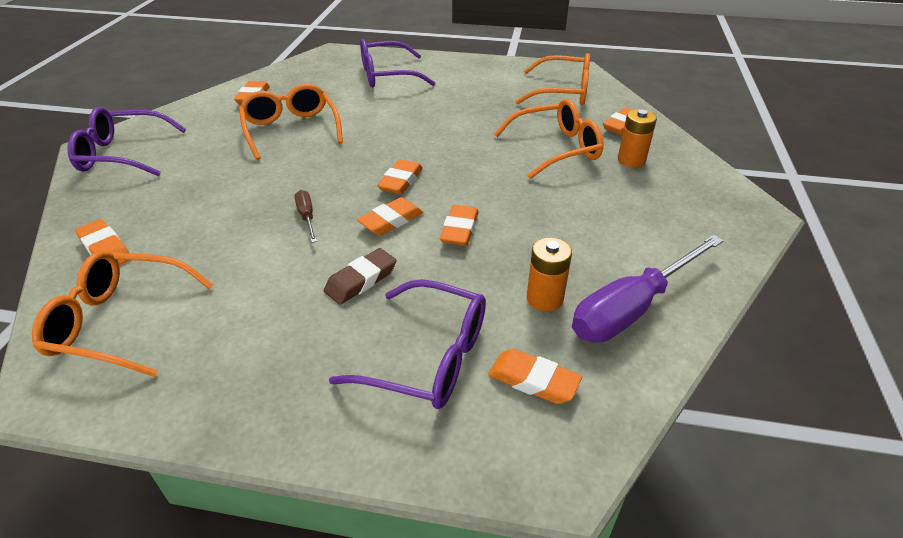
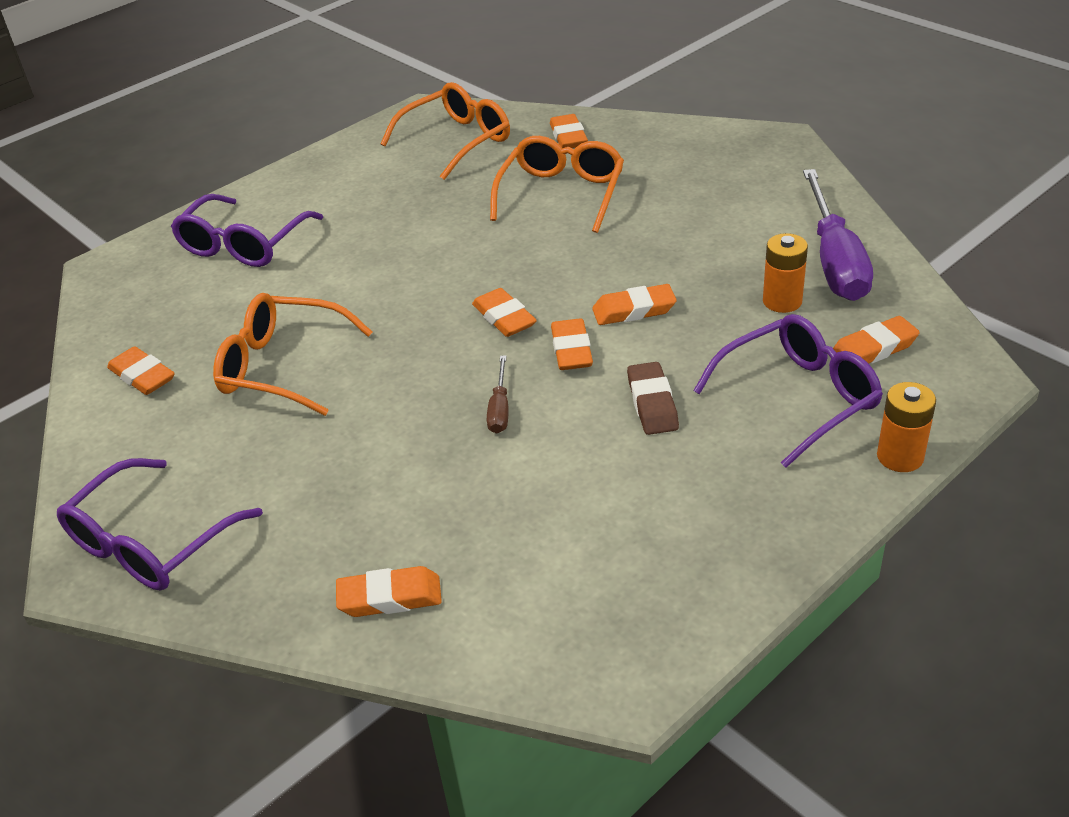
camera: 50 degrees left, 0 degrees up
orange glasses [32,251,213,377] -> none
brown screwdriver [295,190,317,243] -> brown screwdriver turned 105 degrees counterclockwise [487,356,509,433]
orange eraser [440,205,479,246] -> orange eraser turned 60 degrees counterclockwise [592,284,677,325]
orange battery [618,109,657,167] -> orange battery moved to [877,382,936,472]

